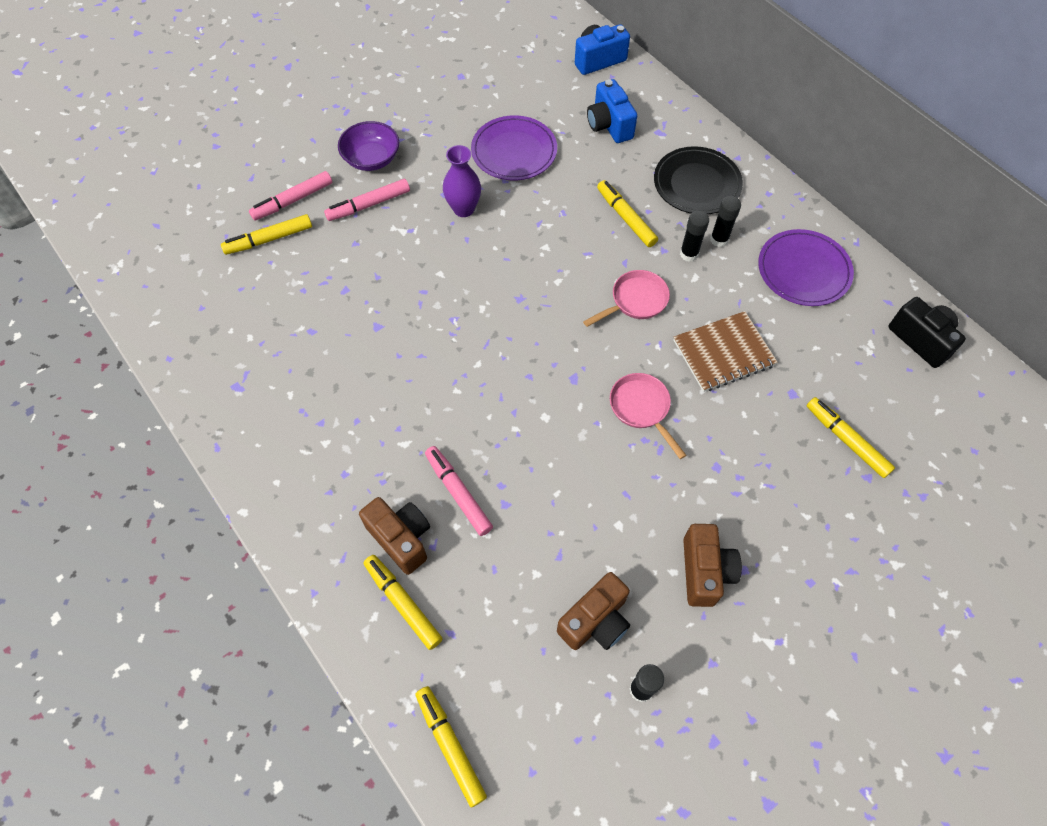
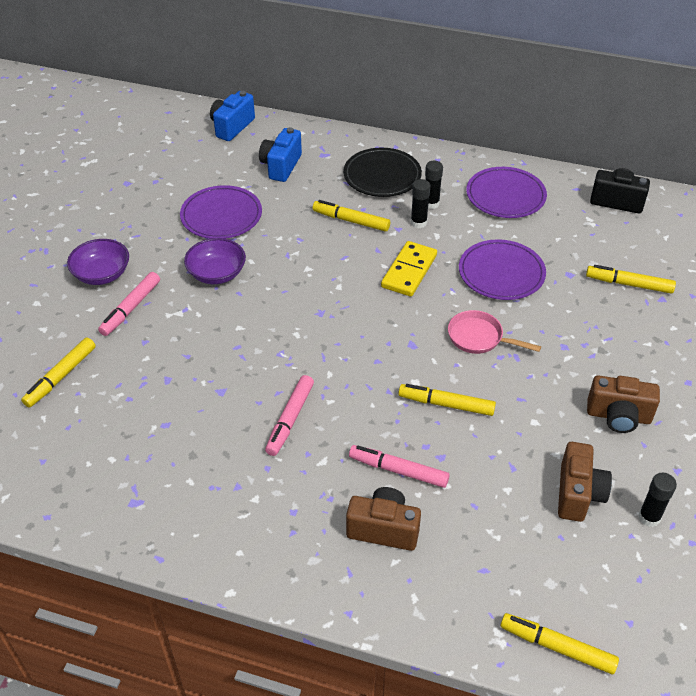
camera: 35 degrees left, 15 degrees down
pink marker [249,171,332,221] -> pink marker moved to [265,375,314,456]
yellow marker [363,555,443,650] -> yellow marker moved to [398,384,496,416]
purple vase [443,145,481,217] -> purple bowl [184,238,246,284]
pink pan [583,270,670,327] -> yellow domino [381,241,437,297]
blue camera [587,79,637,143] -> blue camera turned 75 degrees clockwise [259,127,302,182]
brown notebook [673,311,777,392] -> purple plate [459,239,546,300]
brown camera [683,524,742,607] -> brown camera turned 135 degrees clockwise [587,375,660,433]

